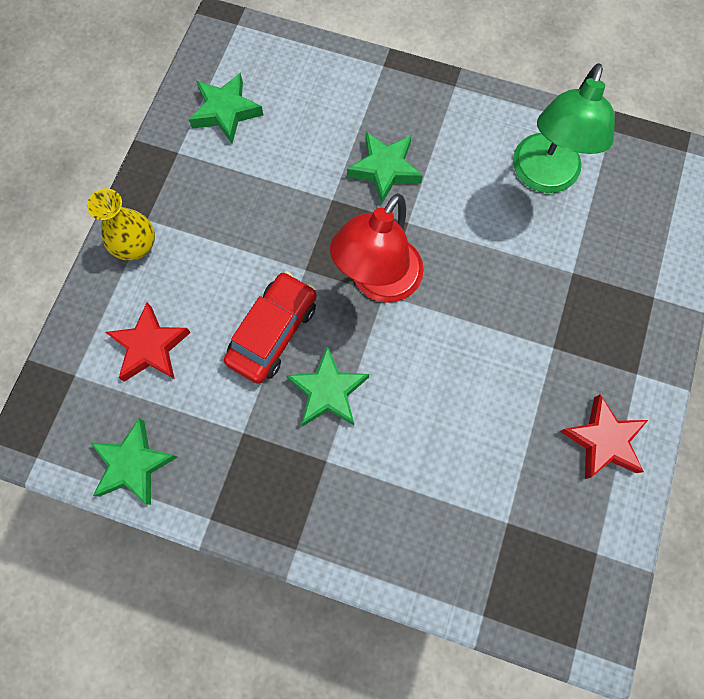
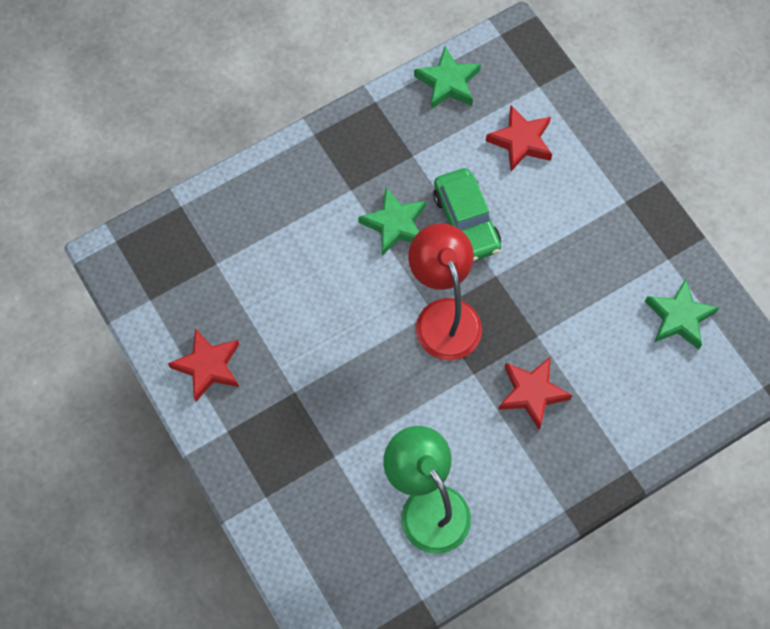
camera: 130 degrees right, 5 degrees down
yellow vase [87,188,155,261] -> none
red car [224,271,317,384] -> green car [433,168,501,261]
green star [347,132,423,204] -> red star [498,357,572,429]

